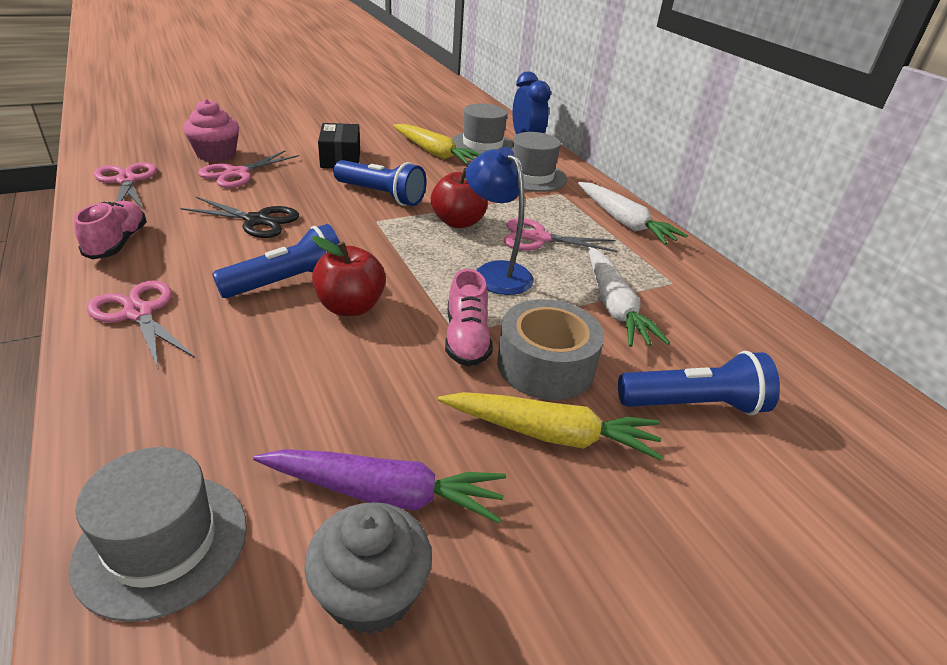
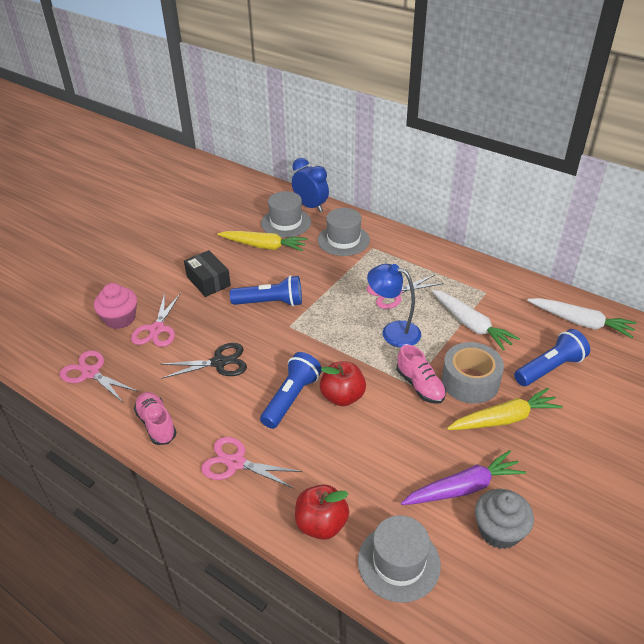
camera: 25 degrees left, 5 degrees up
red apple [431,168,488,228] -> red apple moved to [295,484,349,540]
white carrot [578,182,688,245] -> white carrot moved to [527,298,637,338]

